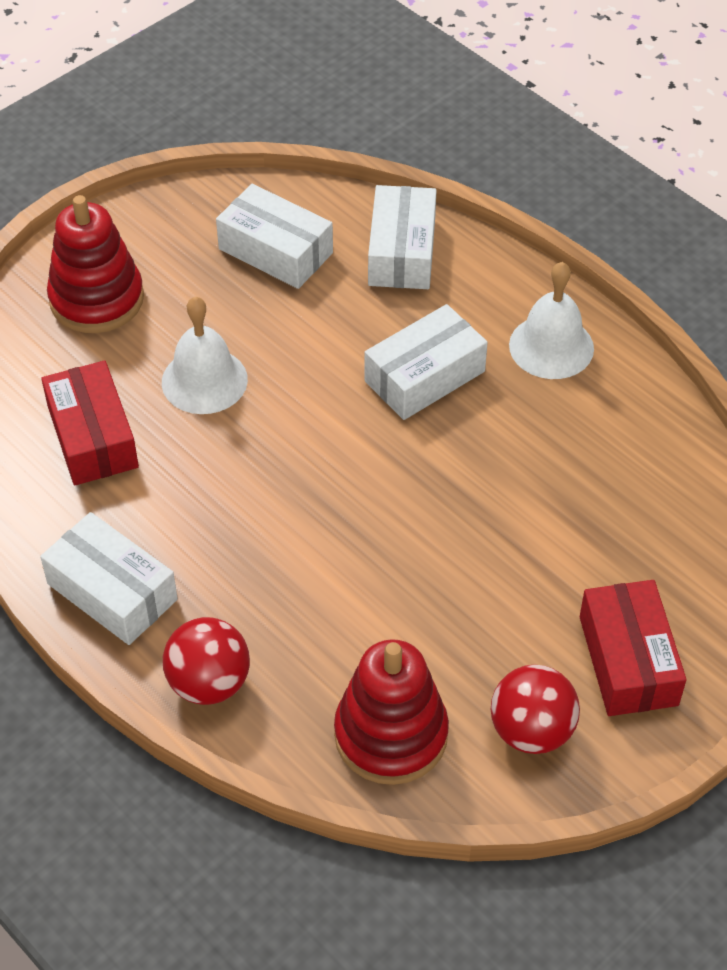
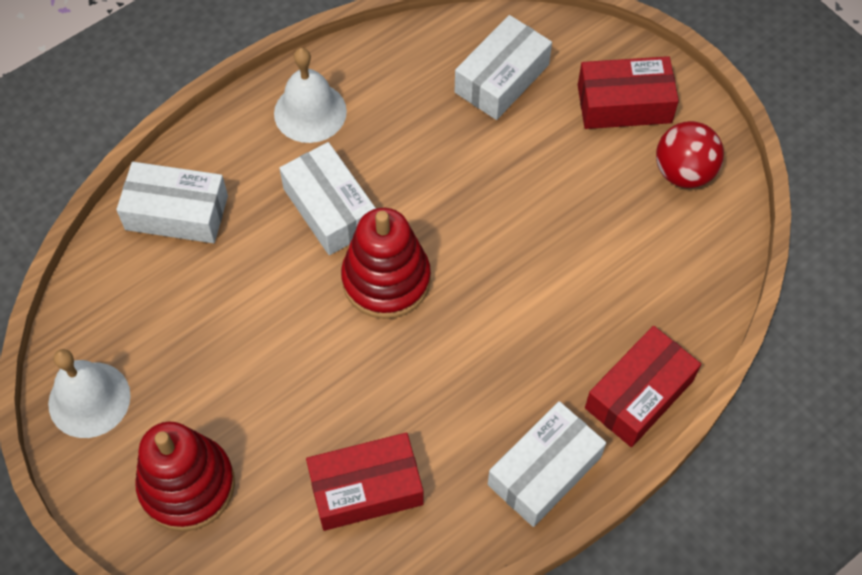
camera: 85 degrees left, 10 degrees up
white bell [162,296,248,414] -> white bell moved to [48,349,131,438]
red ball [163,617,250,705] -> red box [585,326,701,447]
white box [216,184,333,289] -> white box moved to [455,15,552,120]
red stacking toy [334,639,449,785] -> red stacking toy moved to [341,208,431,319]

